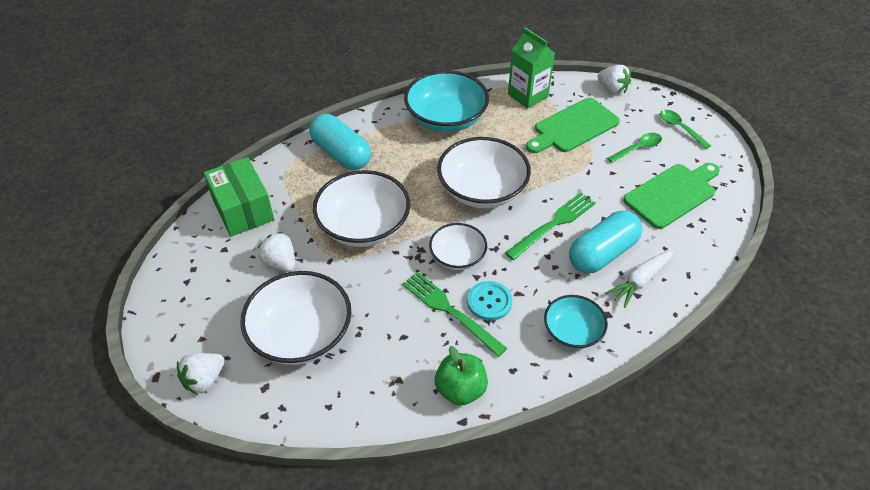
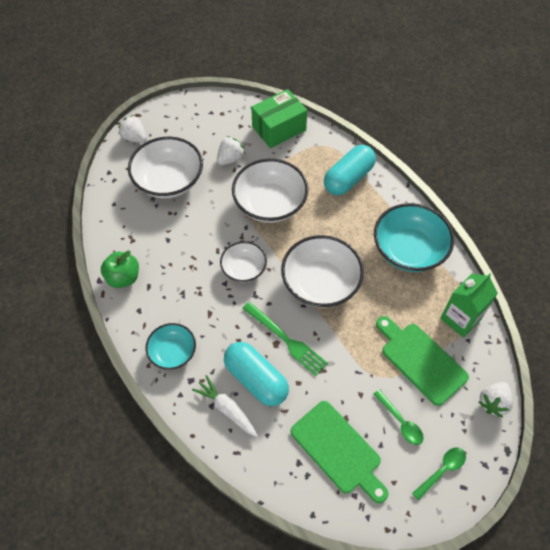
camera: 85 degrees right, 10 degrees up
green fork [402,272,507,357] -> none
turquoise button [467,281,512,321] -> none

